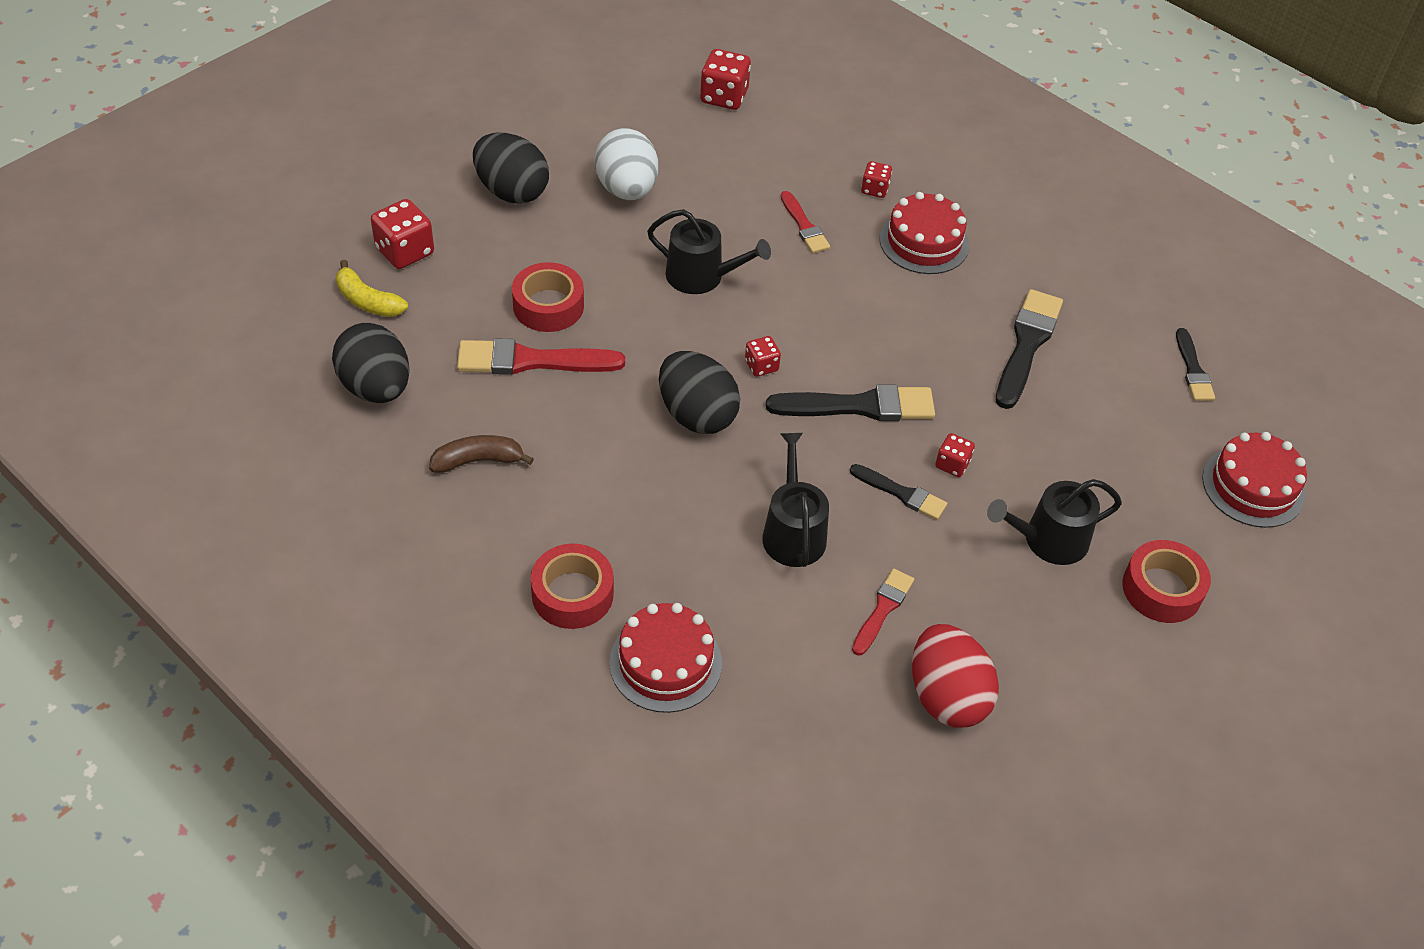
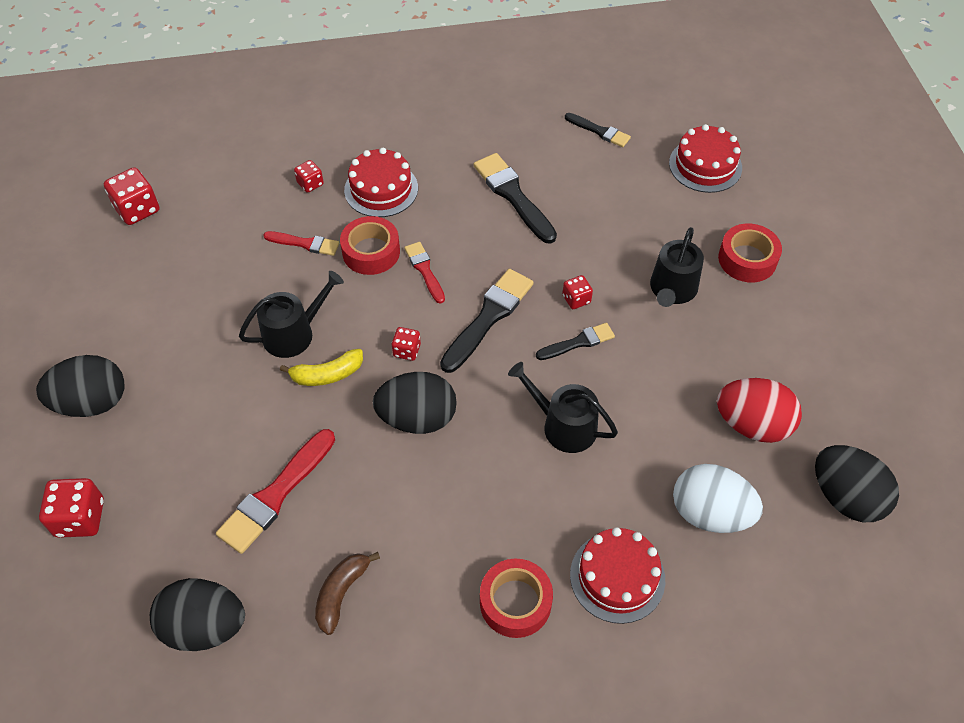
camera: 50 degrees left, 5 degrees up
yellow banana [336,260,408,317] -> yellow banana moved to [280,349,363,386]
red tape [512,262,584,332] -> red tape moved to [340,216,400,275]
white egg [595,128,658,200] -> white egg moved to [673,464,763,533]
red brush [852,569,914,656] -> red brush moved to [404,242,445,304]
none -> black egg [815,445,899,522]

